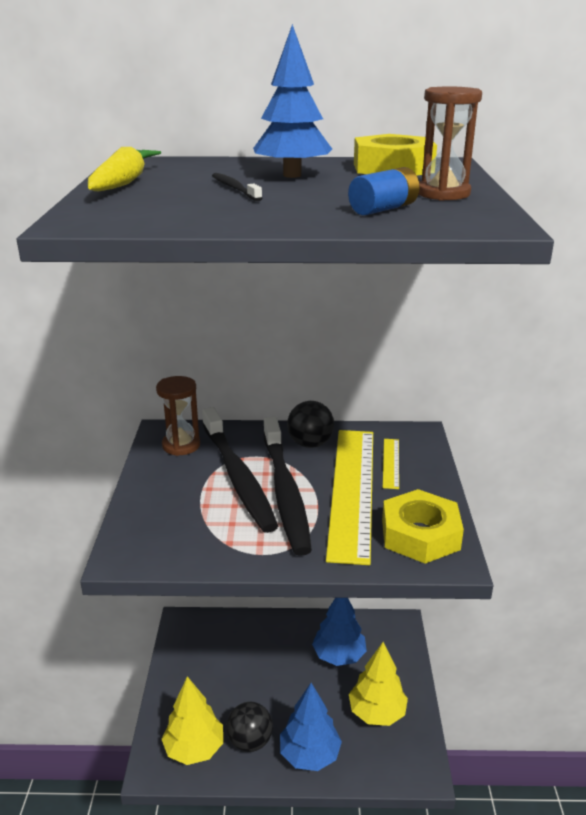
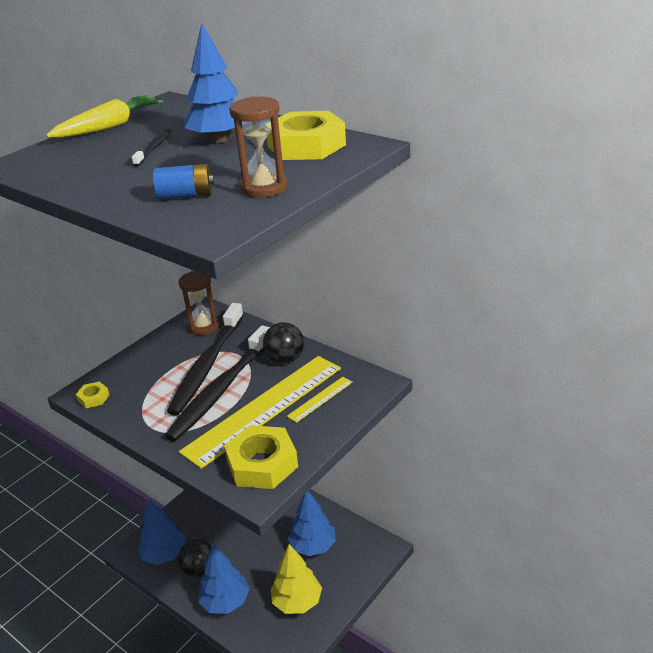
camera: 40 degrees right, 5 degrees up
yellow tree [162,676,223,765] -> blue tree [137,498,185,565]
none -> yellow nut [76,382,109,408]

